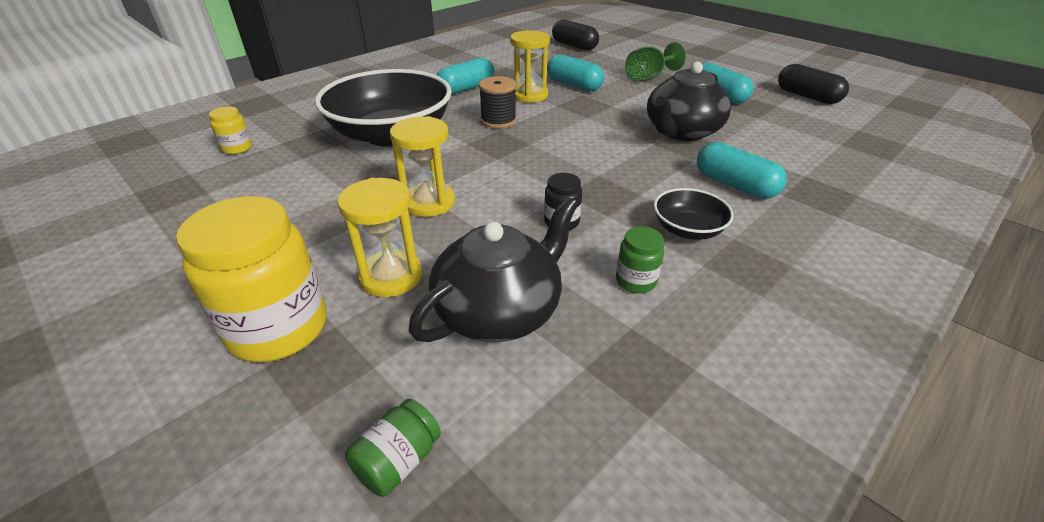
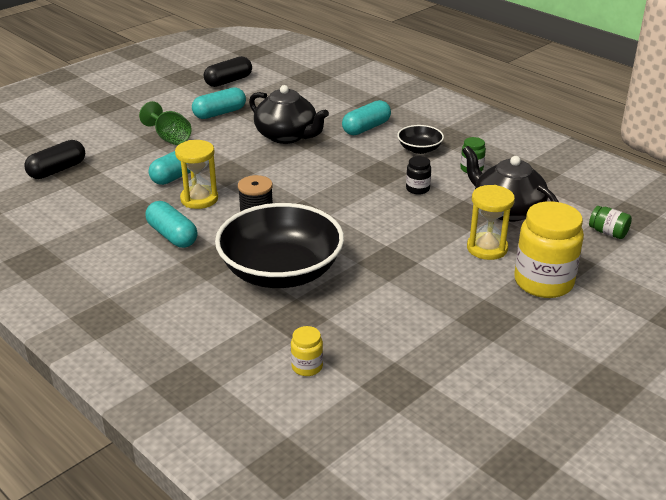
camera: 90 degrees left, 5 degrees down
yellow hourglass [390,116,455,217] -> none

